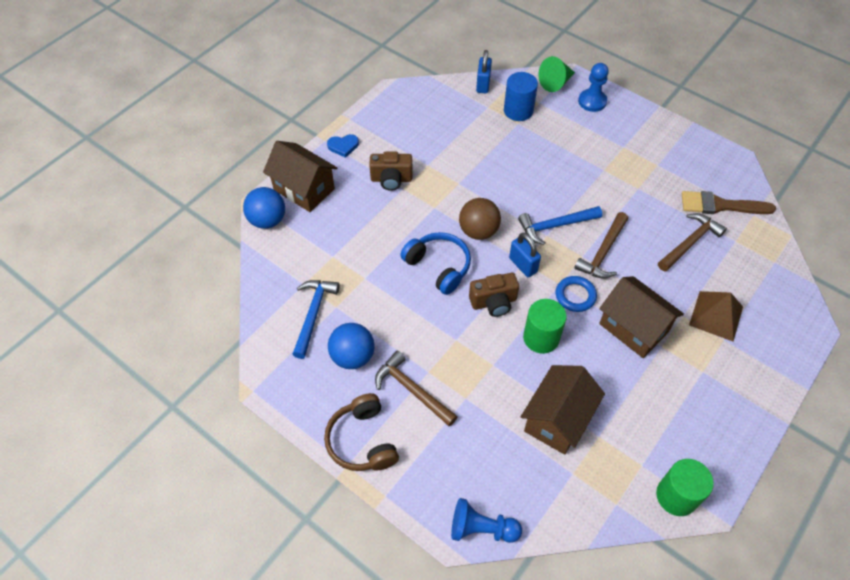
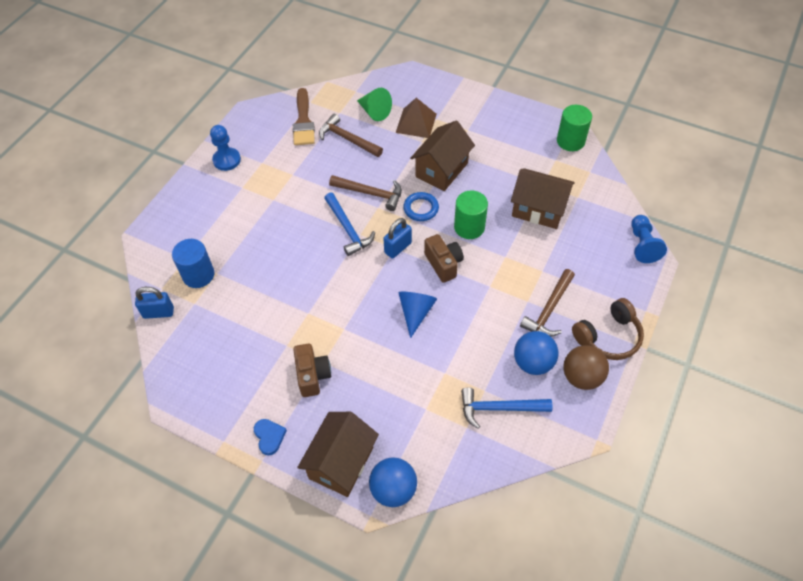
camera: 100 degrees left, 0 degrees up
blue headphones [400,232,471,295] -> blue cone [398,292,437,338]
brown ball [459,198,501,240] -> brown ball moved to [563,345,609,390]
green cone [538,56,575,92] -> green cone moved to [357,88,392,121]
blue pawn [578,63,609,112] -> blue pawn moved to [210,125,241,171]

